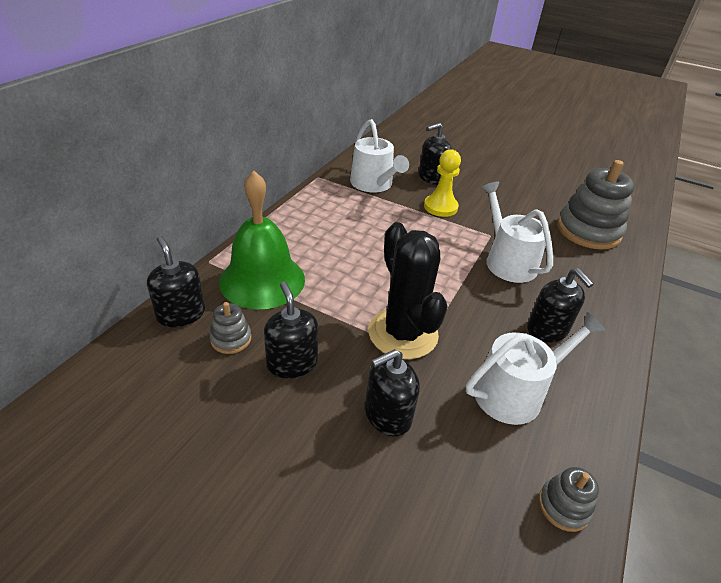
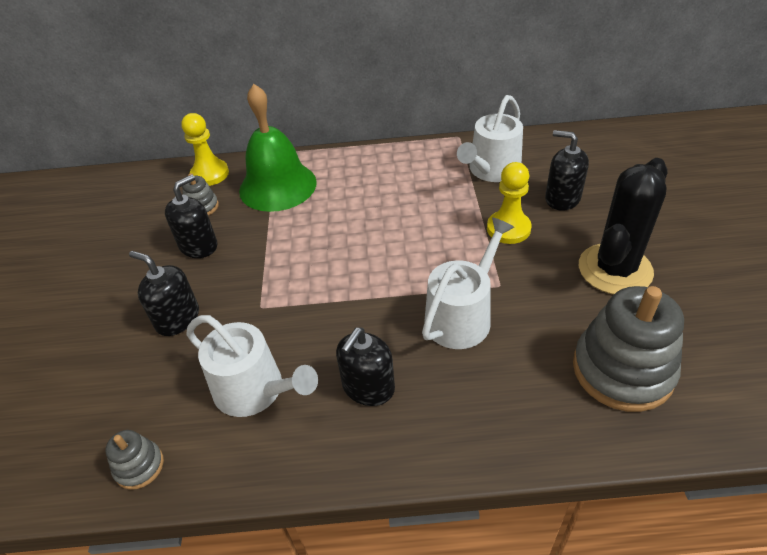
camera: 65 degrees right, 5 degrees up
black soap dispenser [147,236,205,327] -> yellow pawn [181,113,229,186]
black cactus [369,222,448,359] -> black cactus moved to [579,158,667,294]

